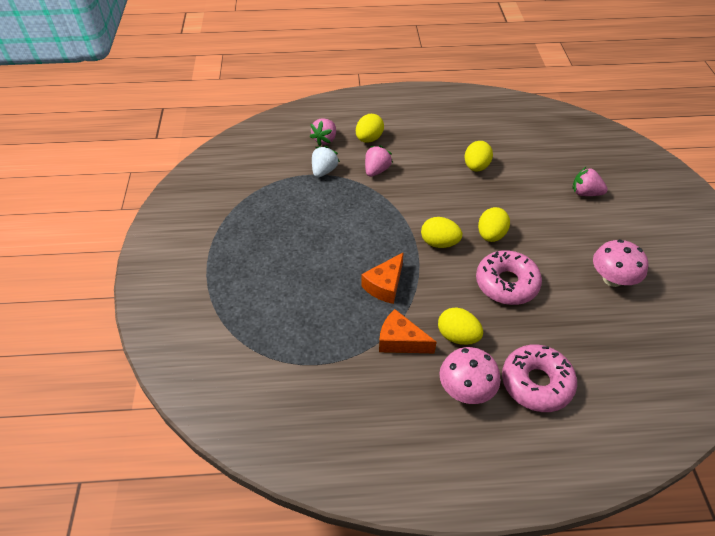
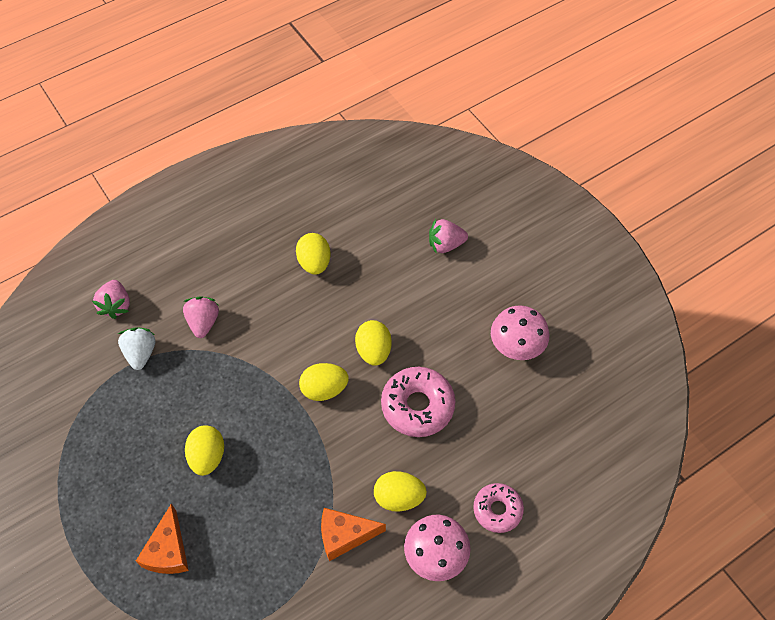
camera: 30 degrees left, 10 degrees up
yellow egg [356,114,384,143] -> yellow egg moved to [185,425,224,476]
orange cheese [361,252,404,304] -> orange cheese moved to [136,504,189,574]
pink donut [502,344,577,412] -> pink donut [473,483,524,533], size x0.64

